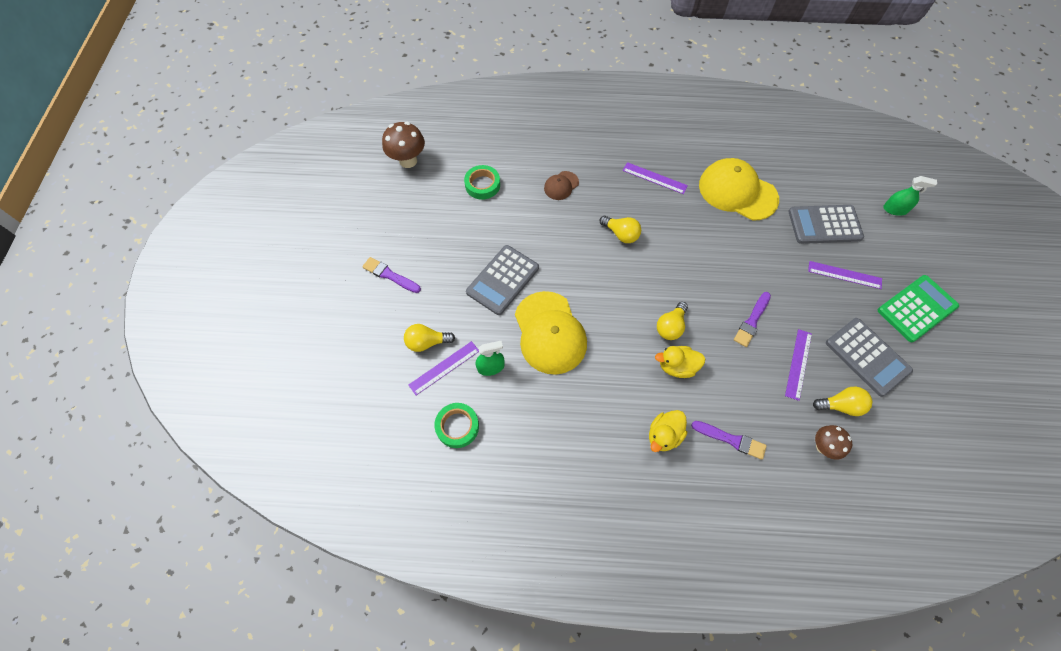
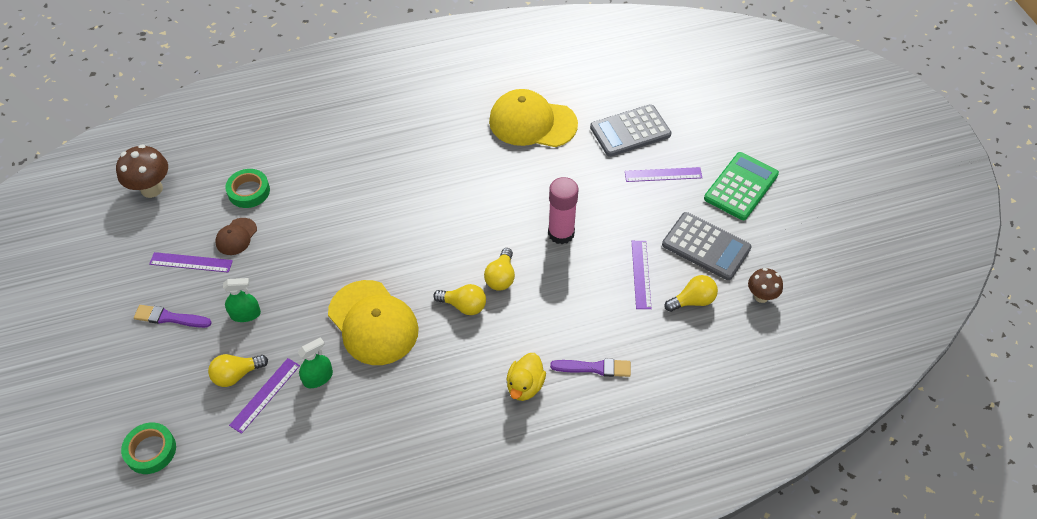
camera: 20 degrees left, 10 degrees down
green tape [434,403,479,448] -> green tape moved to [121,422,176,474]
grey calculator [466,245,539,315] -> none
brown cap [544,171,579,200] -> brown cap moved to [215,218,257,255]
yellow light bulb [600,216,641,243] -> yellow light bulb moved to [433,284,486,315]
purple ruler [623,162,688,194] -> purple ruler moved to [149,252,233,273]
yellow duck [655,346,705,378] -> none
purple brush [734,292,771,347] -> none
brown mushroom [815,425,852,460] -> brown mushroom moved to [748,268,783,303]
green spray bottle [883,176,937,216] -> green spray bottle moved to [223,278,261,322]
none -> pink glue stick [548,177,579,244]

